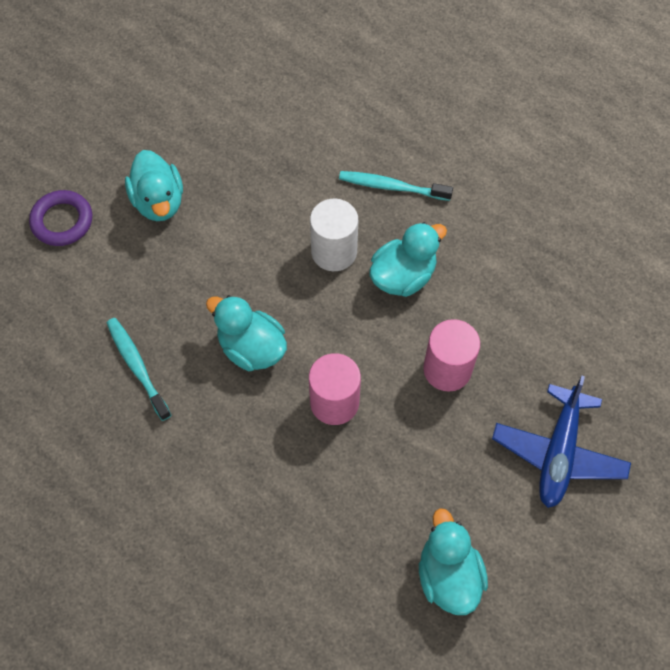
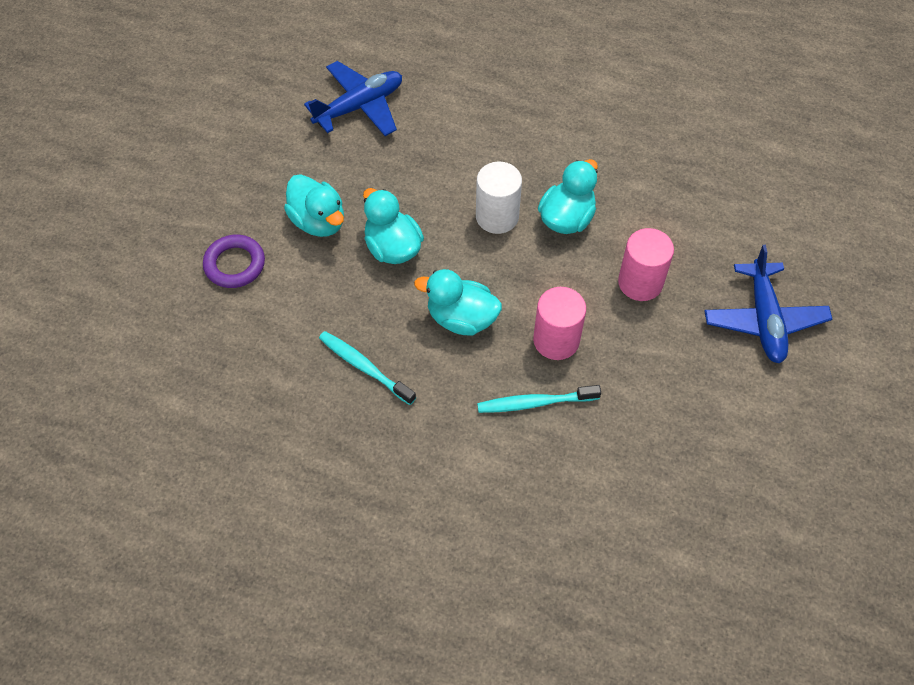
camera: 20 degrees left, 5 degrees down
turquoise toothbrush [339,171,453,201] -> turquoise toothbrush moved to [477,385,601,413]
turquoise duck [419,508,488,615] -> turquoise duck moved to [363,188,424,264]
none -> blue plane [304,61,402,136]

